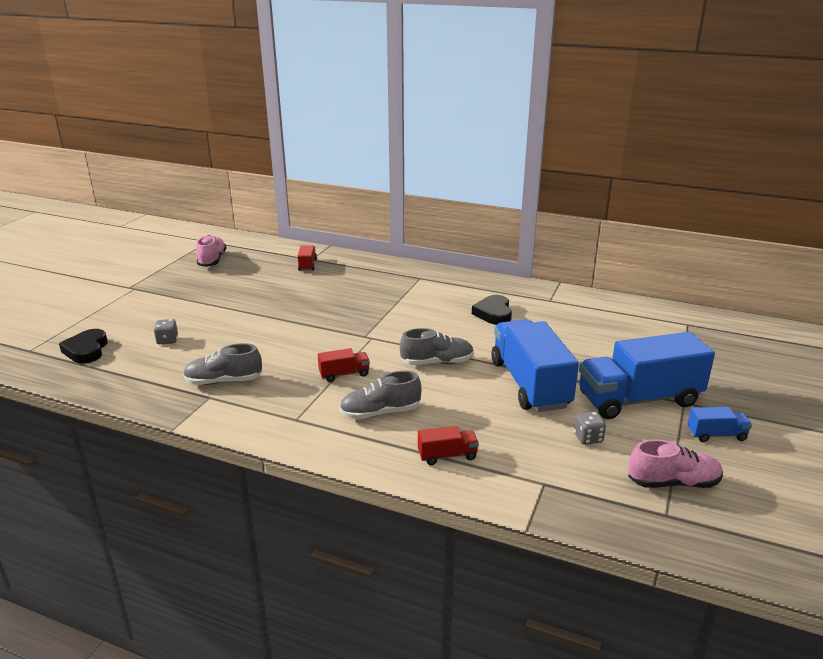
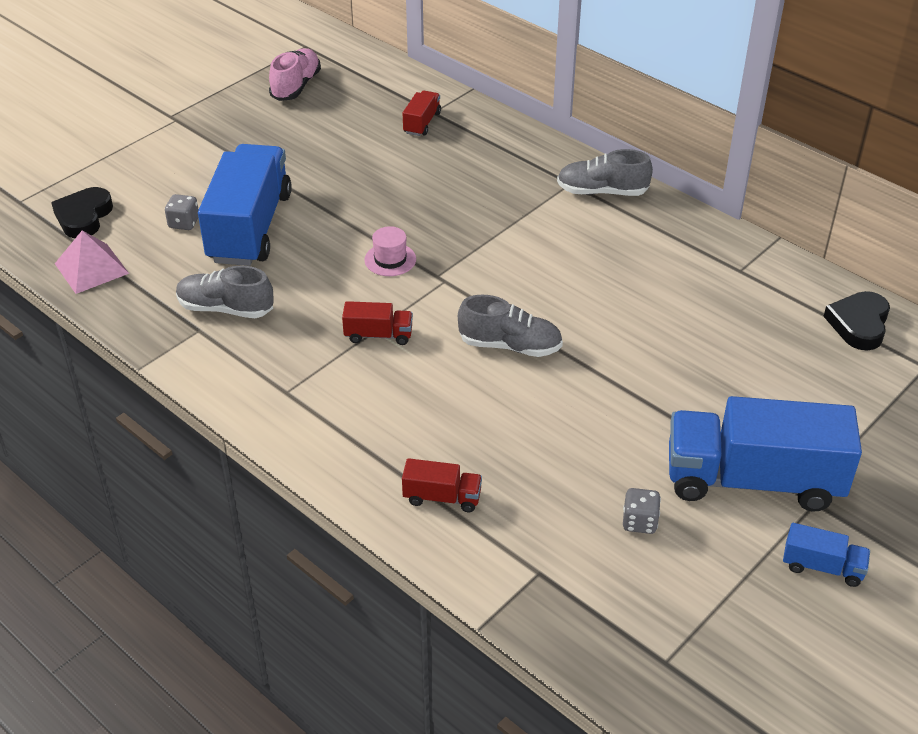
camera: 20 degrees right, 15 degrees up
grey shoe [339,371,421,419] -> grey shoe moved to [557,149,653,196]
black heart [472,295,512,325] -> black heart moved to [823,291,890,351]
blue truck [492,319,579,412] -> blue truck moved to [198,144,292,266]
pink shoe [628,439,723,488] -> none
none -> pink pyramid [55,230,129,294]
none -> pink hat [364,226,416,276]

